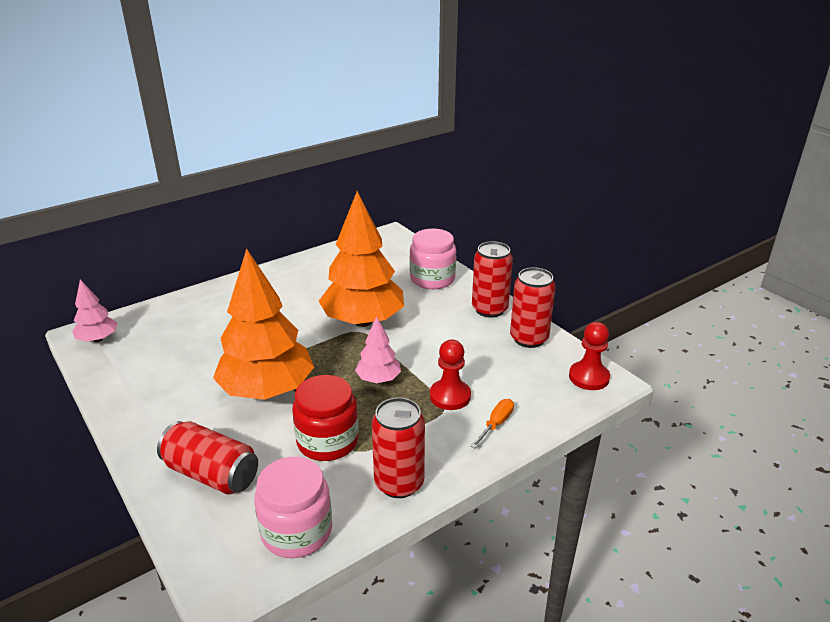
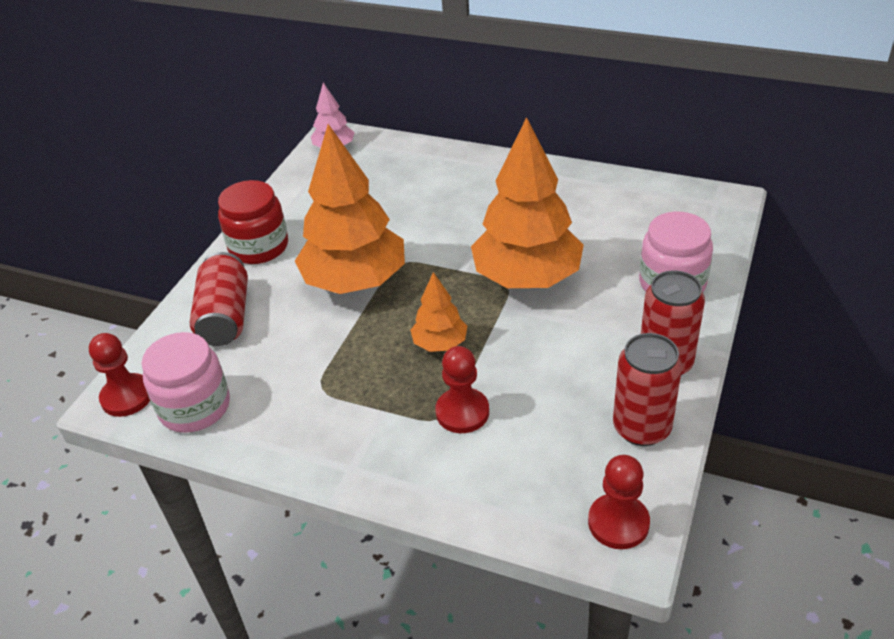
camera: 60 degrees right, 10 degrees up
red jar [292,375,359,461] -> red jar moved to [218,180,288,264]
pink tree [355,316,401,383] -> orange tree [410,272,467,352]
red can [372,397,425,498] -> none
orange screwdriver [471,399,514,448] -> none
none -> red pawn [89,333,150,417]

